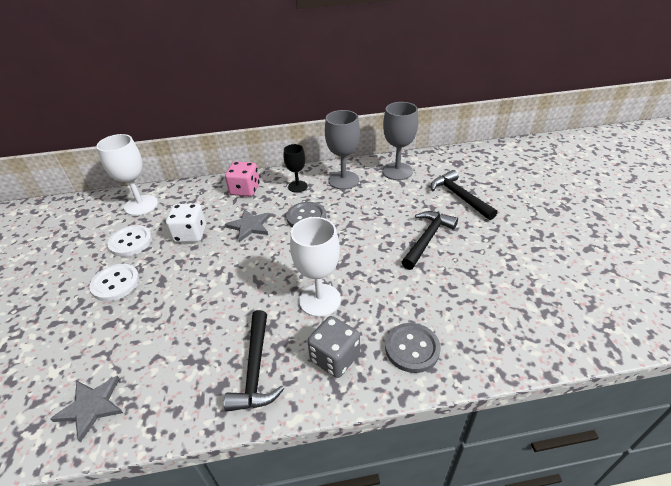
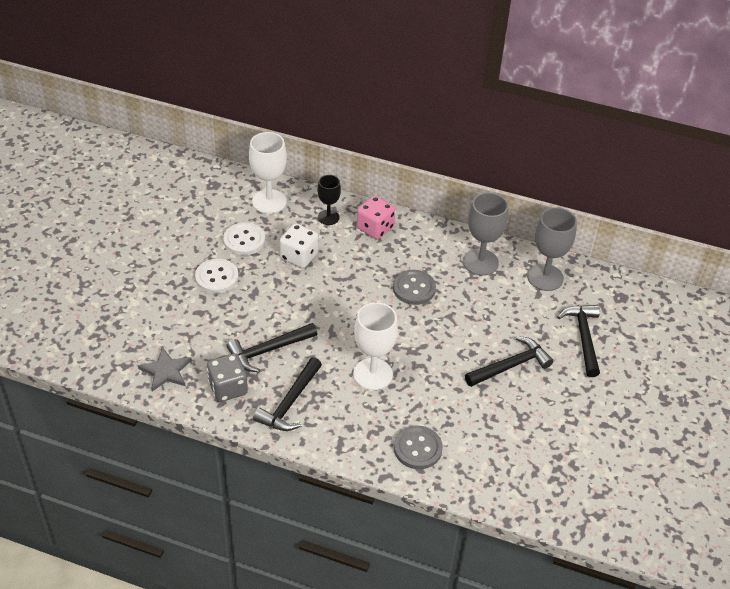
camera: 25 degrees right, 5 degrees up
grey star [225,209,271,242] -> none
black goblet [284,144,308,193] -> black goblet moved to [318,175,341,225]
grey dice [307,316,360,378] -> grey dice moved to [207,353,248,402]
none -> black hammer [226,323,318,372]

